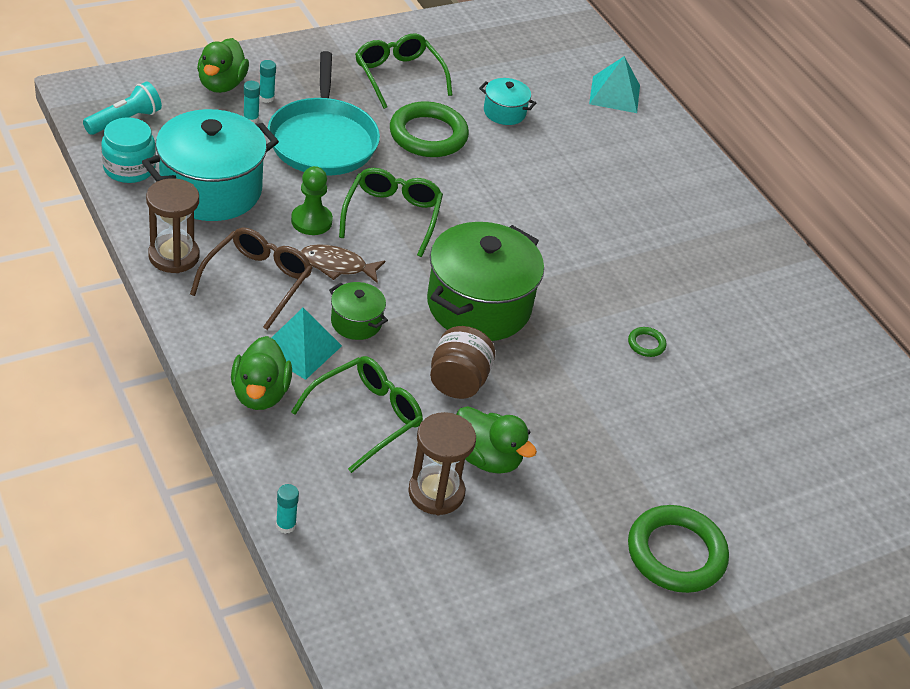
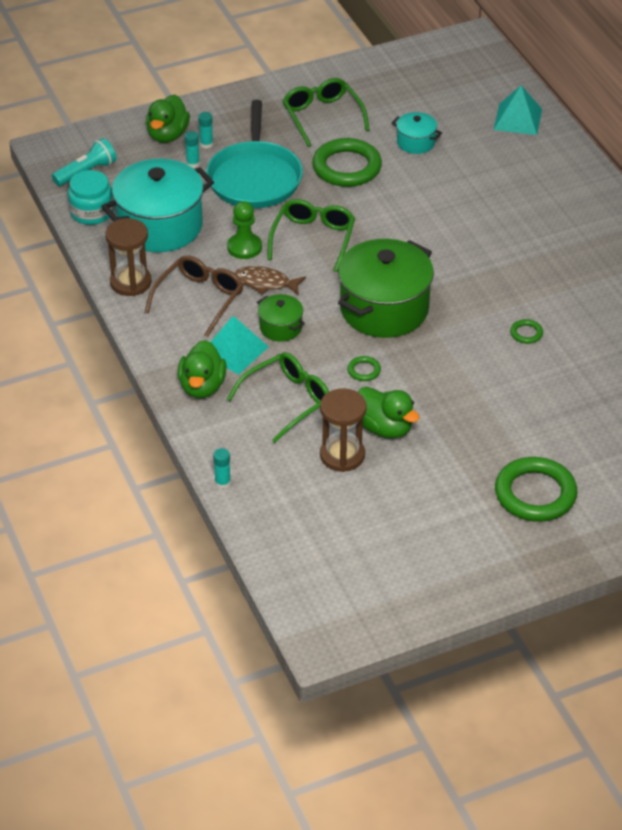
camera: 10 degrees right, 0 degrees up
brown jar [430,326,495,399] -> green ring [347,356,381,381]

